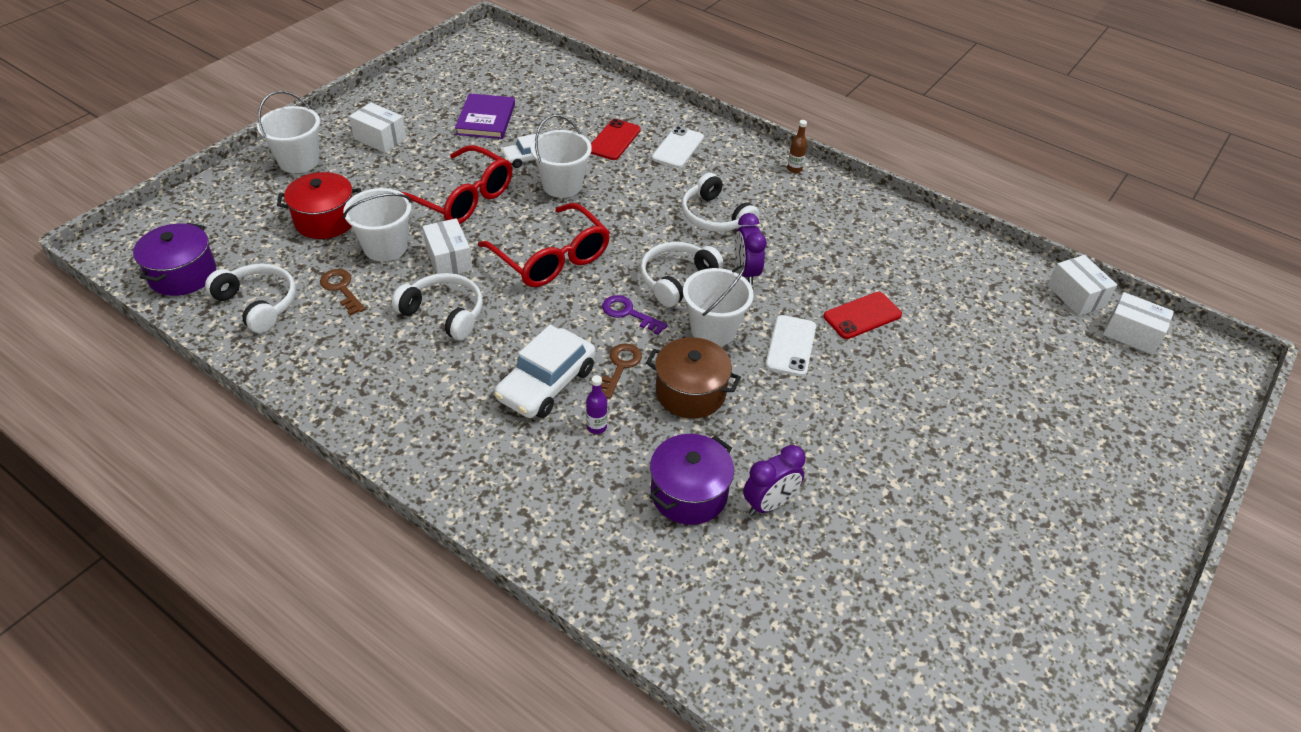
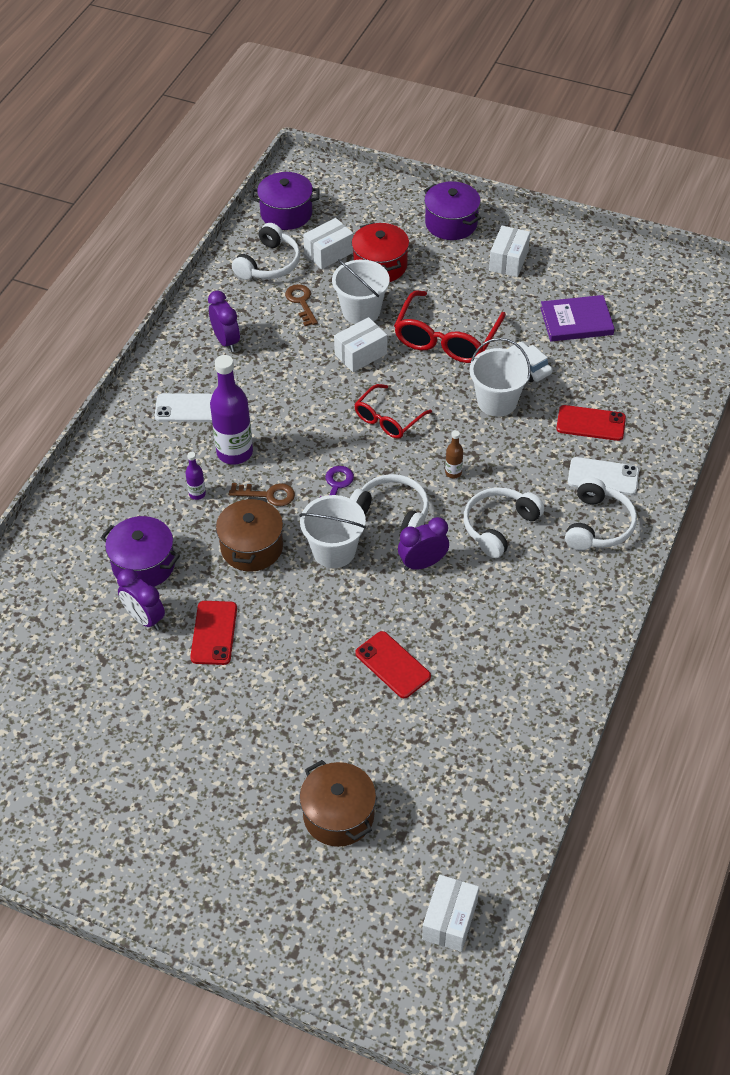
camera: 80 degrees right, 5 degrees up
white bucket [257,91,320,173] -> purple pot [424,181,481,240]
brown key [320,269,365,316] -> brown key turned 60 degrees counterclockwise [285,284,318,326]
white headphones [392,273,483,340] -> white headphones moved to [565,477,637,550]
red glasses [478,203,610,287] -> red glasses [354,384,432,439], size x0.62
white car [494,325,595,418] -> purple bottle [210,355,253,465]
white phone [766,315,816,377] -> white phone moved to [154,393,212,422]
brown bottle [787,120,807,173] -> brown bottle moved to [445,430,463,478]
white box [1047,255,1117,316] -> white box moved to [303,218,354,269]
none -> red phone [190,601,237,665]
none -> purple clock [208,291,240,352]
none -> brown pot [299,760,376,847]

